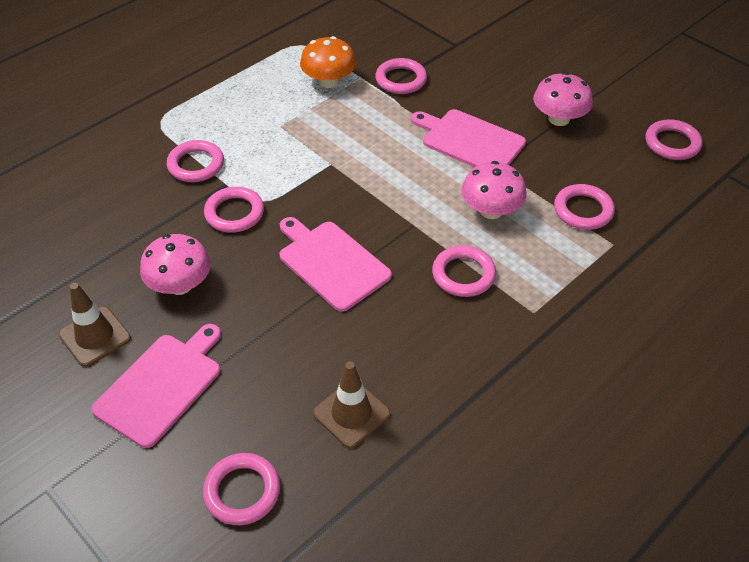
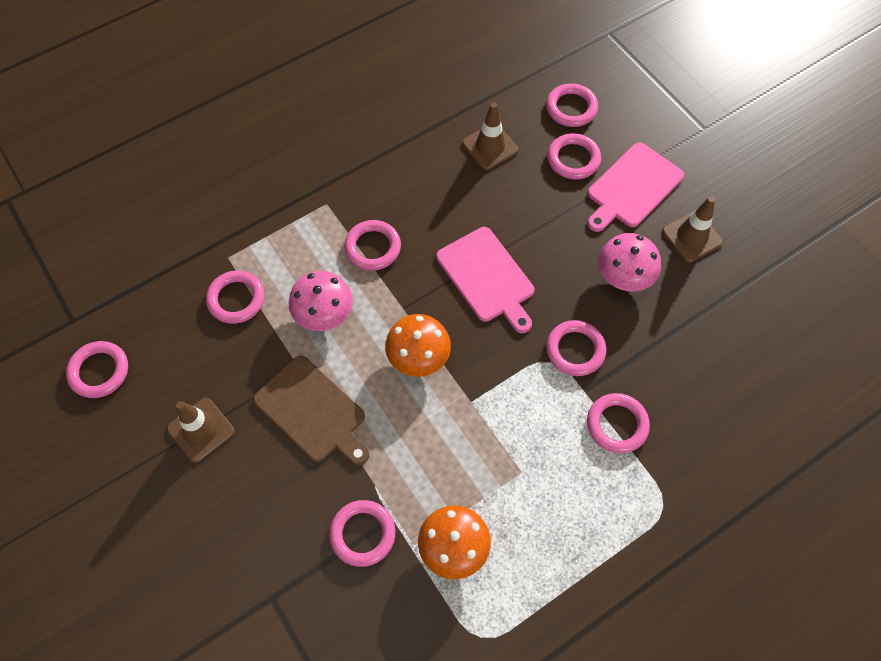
camera: 170 degrees left, 15 degrees up
pink cutting board [411,109,526,167] -> brown cutting board [253,355,369,465]
pink mushroom [533,72,593,126] -> brown traffic cone [167,398,234,463]
none -> orange mushroom [385,314,451,377]
none -> pink ring [547,133,601,179]

